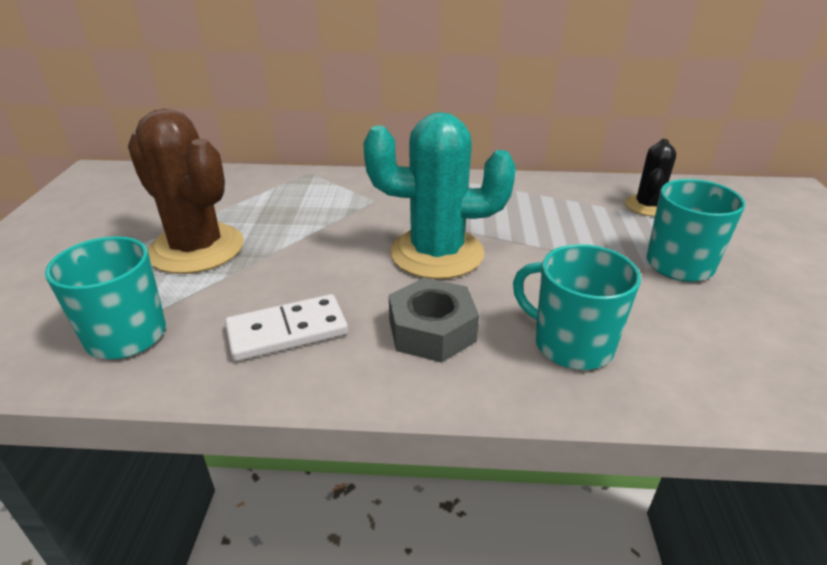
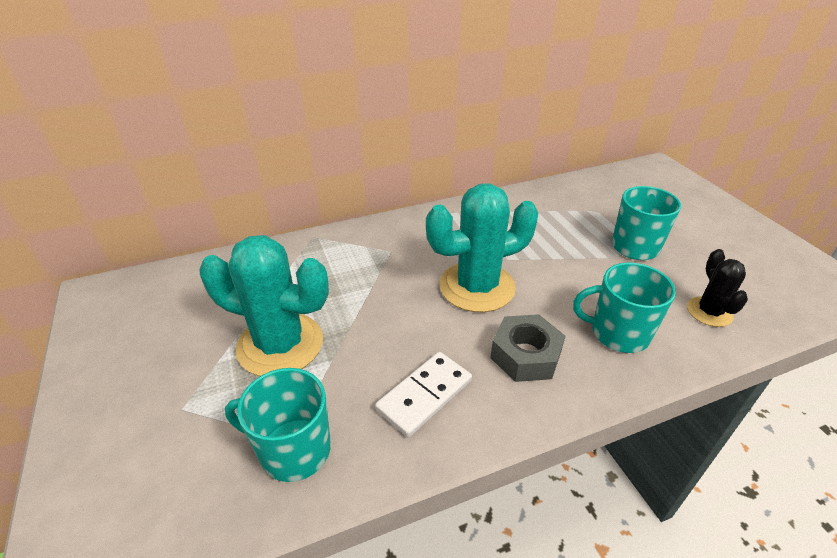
camera: 25 degrees left, 5 degrees up
brown cactus [128,109,244,274] -> turquoise cactus [199,235,329,376]
black cactus [625,139,676,216] -> black cactus moved to [687,249,748,327]

